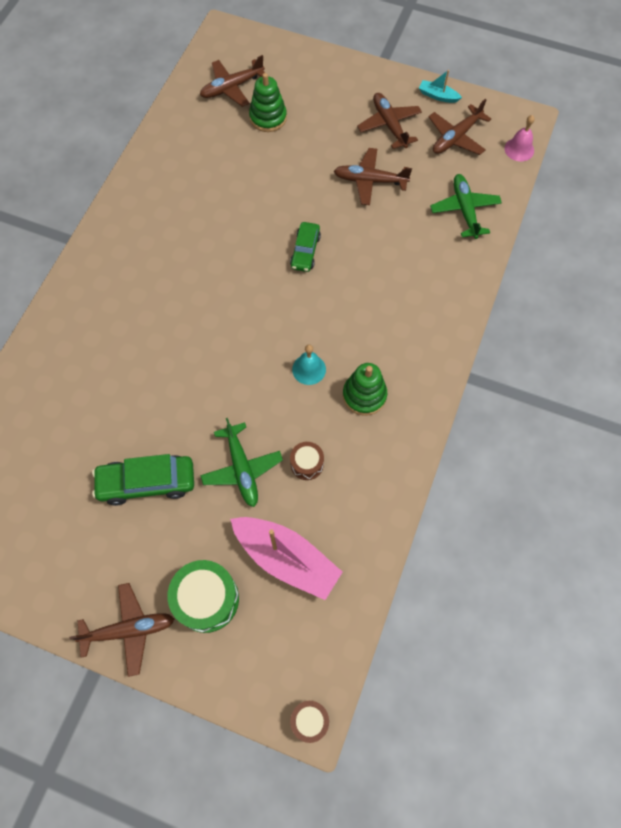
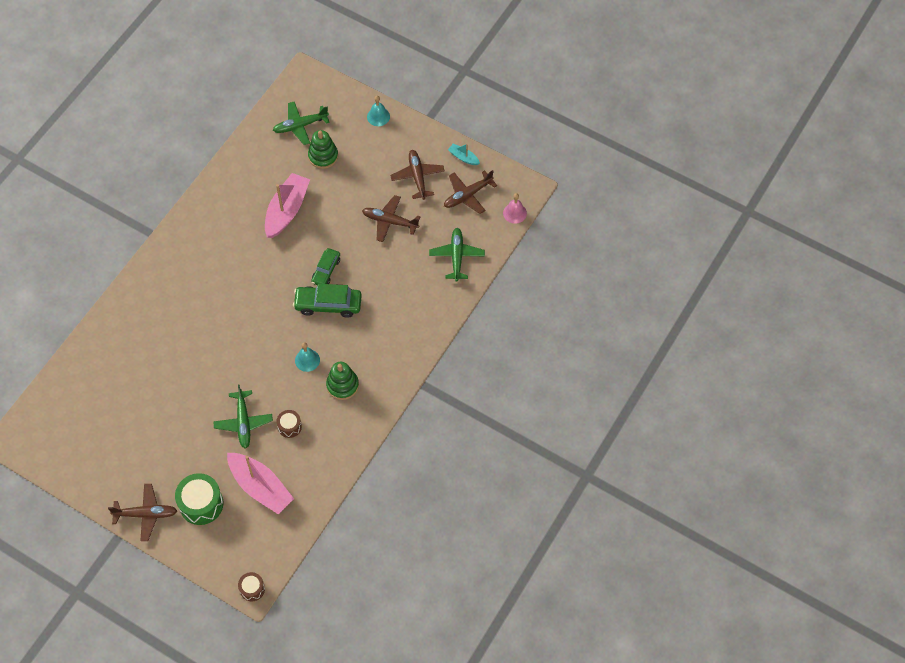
camera: 10 degrees right, 5 degrees down
green car [92,454,194,506] -> green car moved to [293,284,362,318]
brown plane [200,55,265,107] -> green plane [273,102,330,145]
none -> pink boat [265,173,310,238]
none -> turquoise bell [367,96,390,126]

